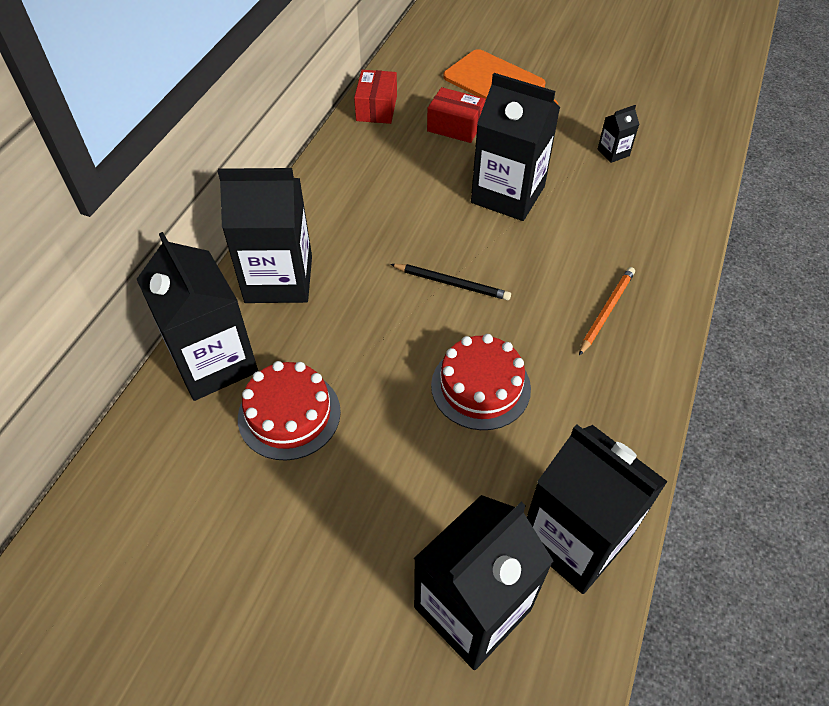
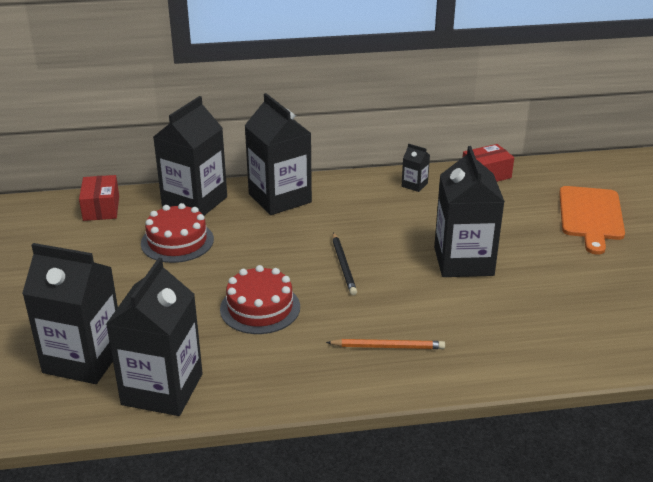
camera: 60 degrees right, 20 degrees down
red box [427,87,485,143] -> red box moved to [79,175,119,221]
black carton [598,105,639,163] -> black carton moved to [402,143,430,192]

